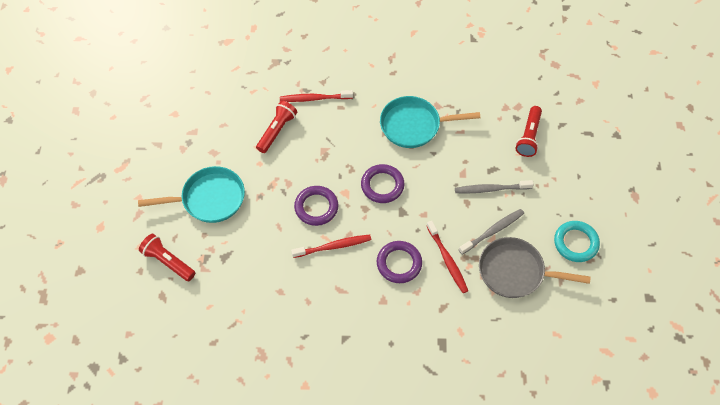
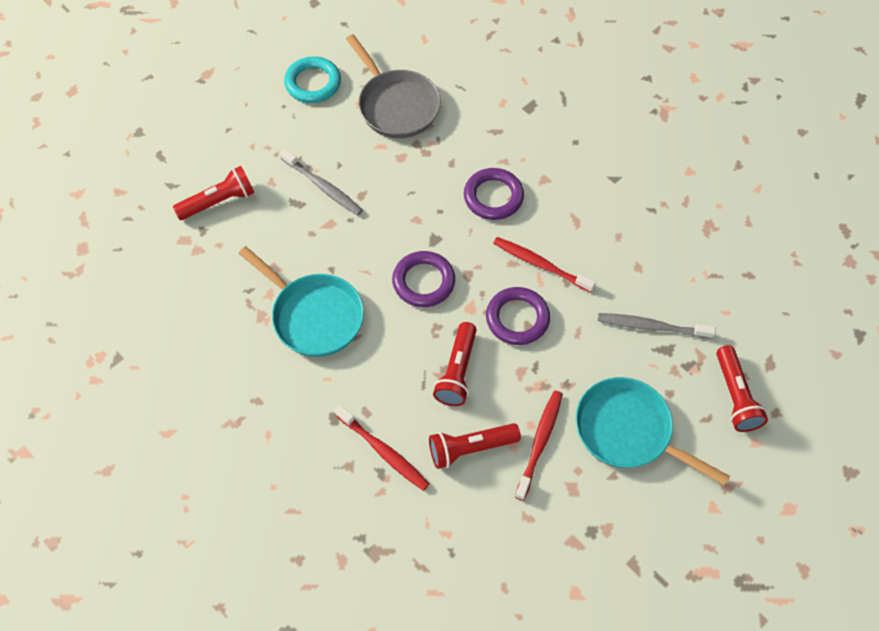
camera: 135 degrees left, 0 degrees up
red toothbrush [427,221,468,293] -> red toothbrush moved to [515,391,563,501]
grey toothbrush [459,209,524,255] -> grey toothbrush moved to [598,313,716,339]
none -> red flashlight [433,322,477,406]

